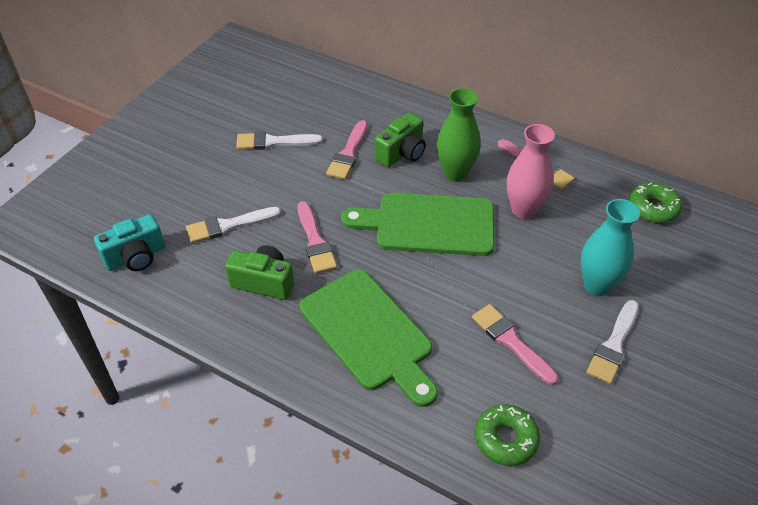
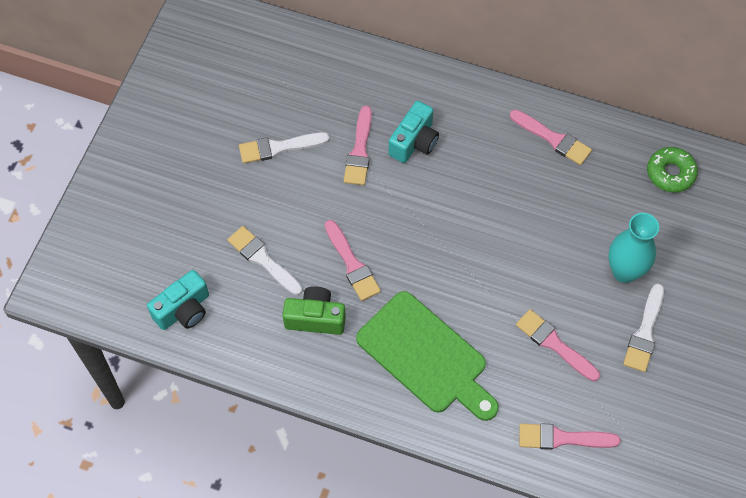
camera: 10 degrees left, 15 degrees up
white brush [186,207,281,243] -> white brush turned 75 degrees clockwise [227,226,303,295]
green cutting board [341,193,494,256] -> none
green camera [375,112,426,167] -> turquoise camera [388,101,439,163]
green vase [437,88,481,182] -> none
green donut [475,404,540,466] -> pink brush [519,423,621,450]
pink vase [507,124,555,219] -> none

